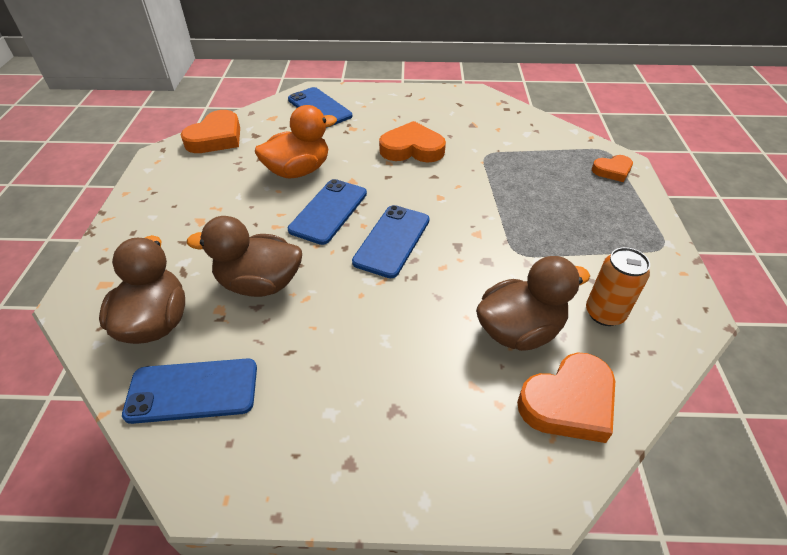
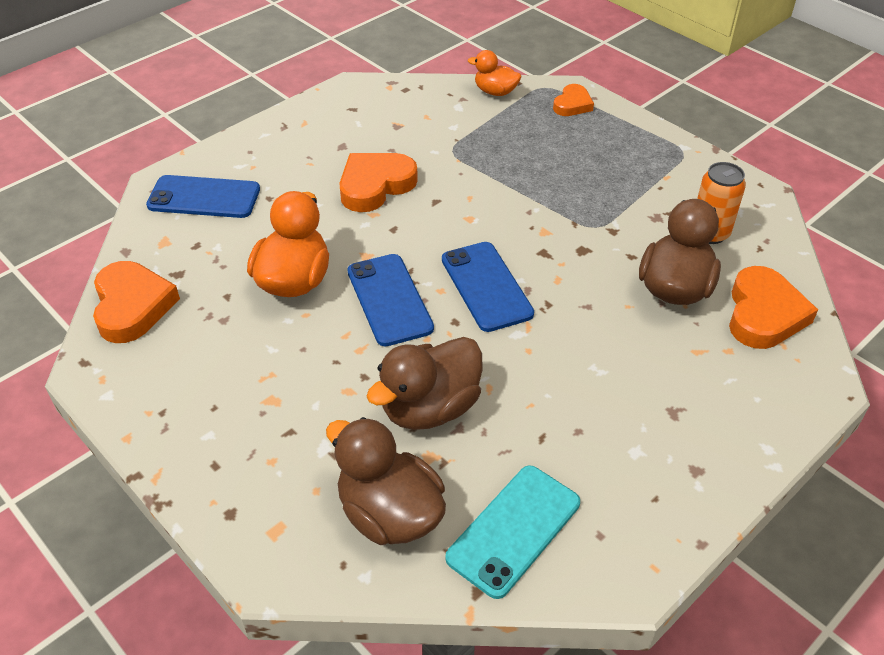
camera: 45 degrees left, 0 degrees up
blue phone [122,358,257,424] -> turquoise phone [445,466,580,599]
none -> orange duck [468,50,521,96]

